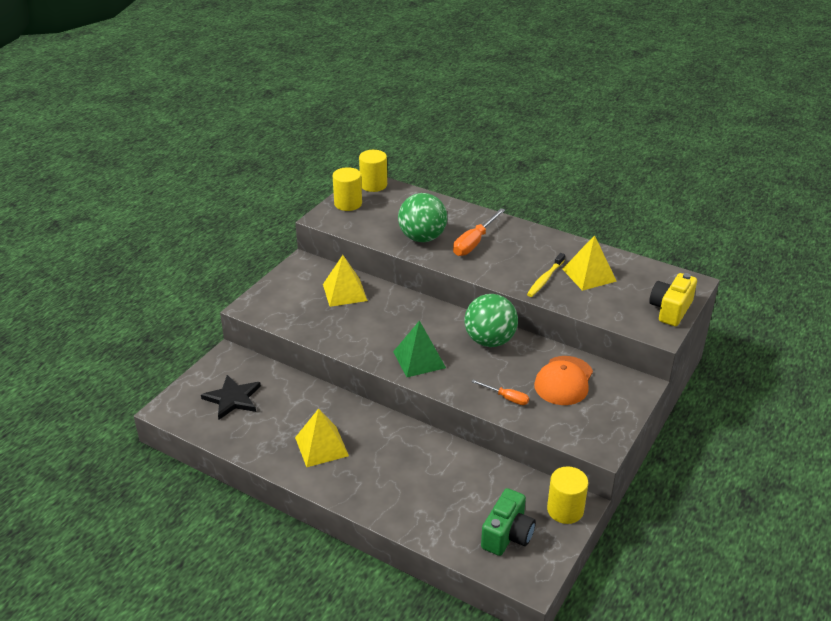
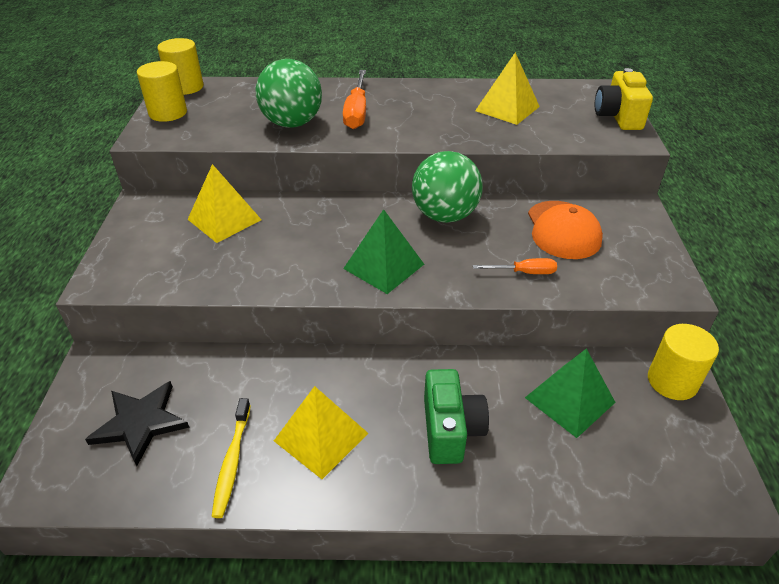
camera: 30 degrees left, 5 degrees up
green camera [481,488,536,556] -> green camera moved to [424,369,489,464]
yellow toothbrush [527,253,565,297] -> yellow toothbrush moved to [212,398,251,518]
none -> green pyramid [525,348,616,438]

